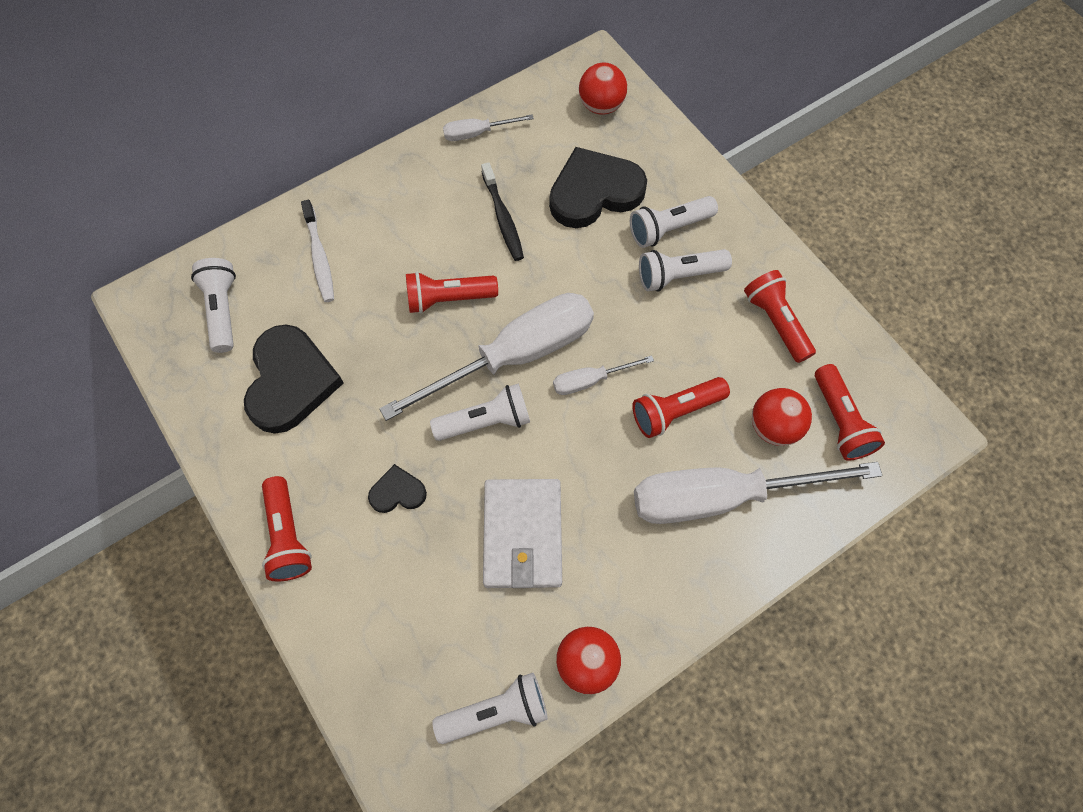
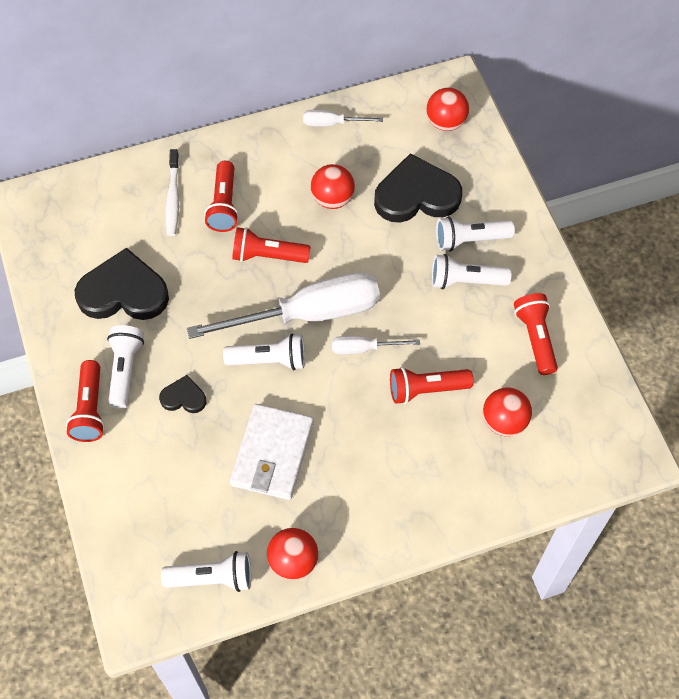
camera: 15 degrees right, 5 degrees down
white flashlight [191,258,236,353] -> white flashlight moved to [107,325,144,409]
black heart [244,324,344,434] -> black heart turned 105 degrees counterclockwise [75,248,169,320]
black toothbrush [481,162,524,261] -> red ball [311,164,355,209]
white screwdriver [634,462,882,524] -> none
red flashlight [815,364,885,461] -> red flashlight moved to [204,161,239,232]

